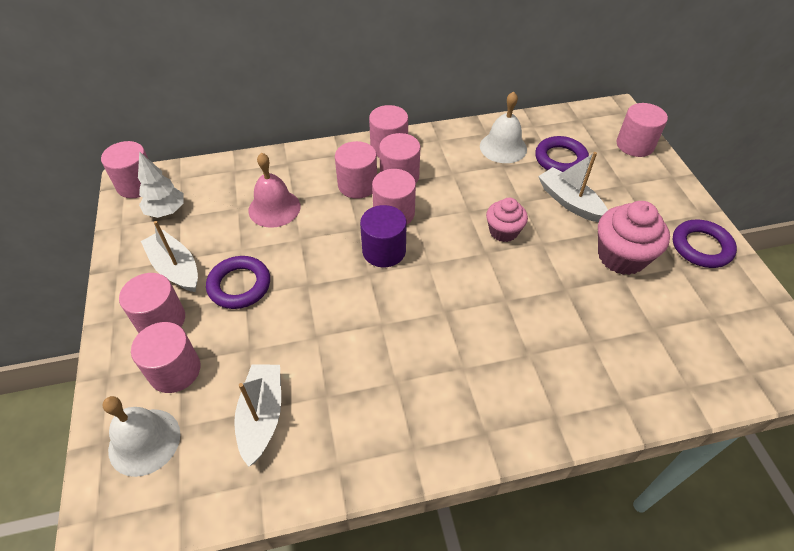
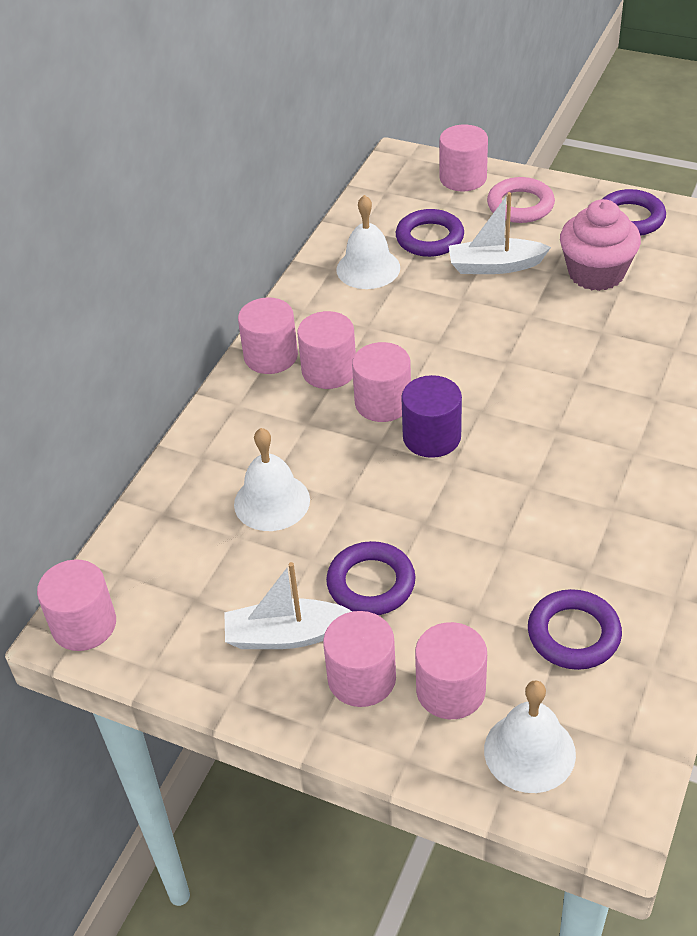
camera: 50 degrees left, 5 degrees down
white tree [138,151,183,218] -> none
white boat [234,364,281,467] -> purple ring [528,589,622,670]
pink bell [248,153,301,228] -> white bell [234,428,310,531]
pink cylinder [335,141,377,199] -> none
pink cupcake [486,198,528,242] -> none
none -> pink ring [487,177,555,223]

